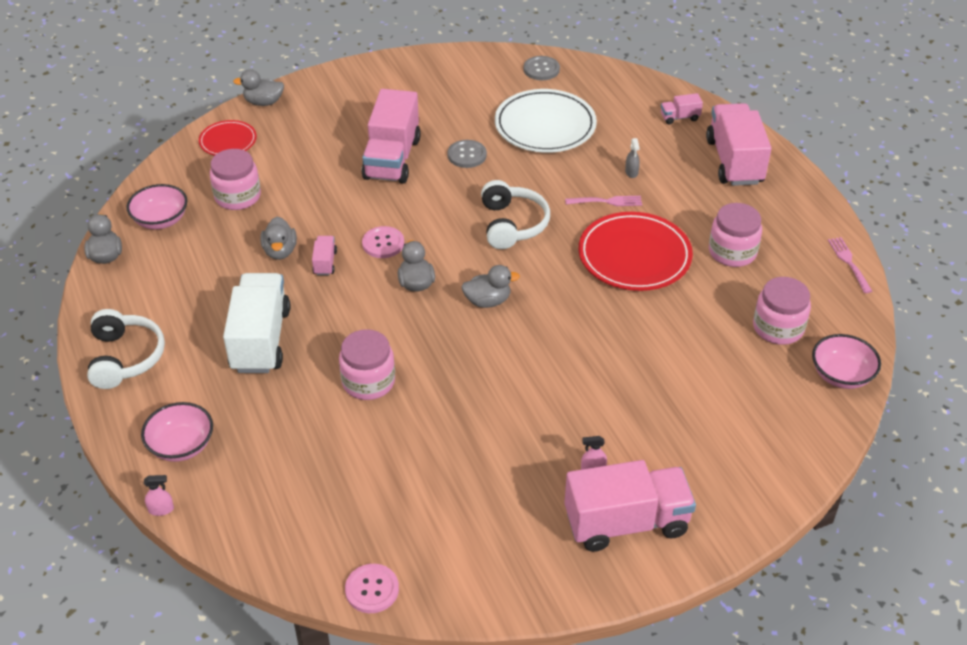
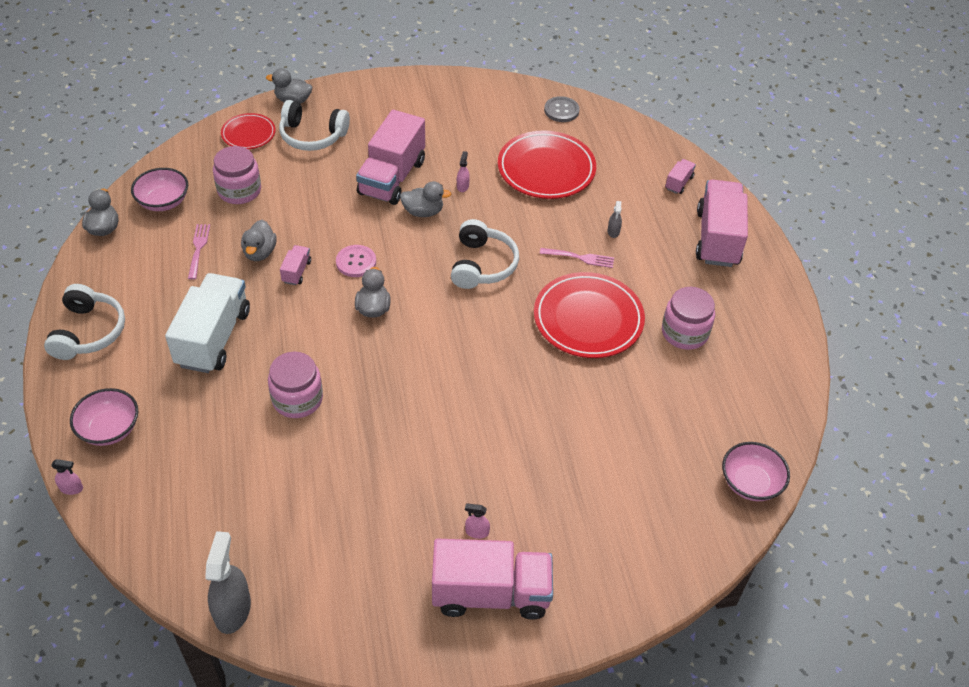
camera: 10 degrees right, 5 degrees up
pink button [345,564,399,613] -> grey spray bottle [205,531,251,634]
grey button [447,140,487,168] -> pink spray bottle [457,151,470,192]
grey duck [461,265,520,308] -> grey duck moved to [400,181,451,217]
white plate [495,89,597,153] -> red plate [498,131,596,199]
pink truck [661,93,703,125] -> pink truck turned 120 degrees clockwise [665,159,696,194]
pink jar [753,277,811,345] -> none
pink fork [828,237,872,293] -> pink fork moved to [188,224,210,280]
none -> white headphones [279,100,350,151]

